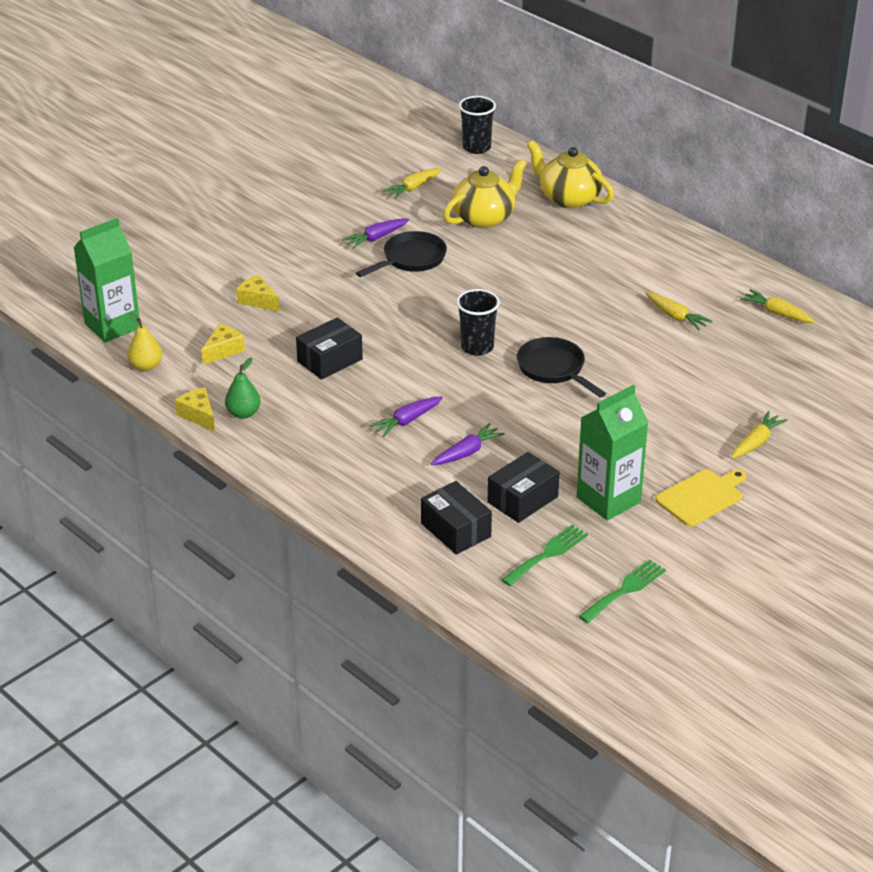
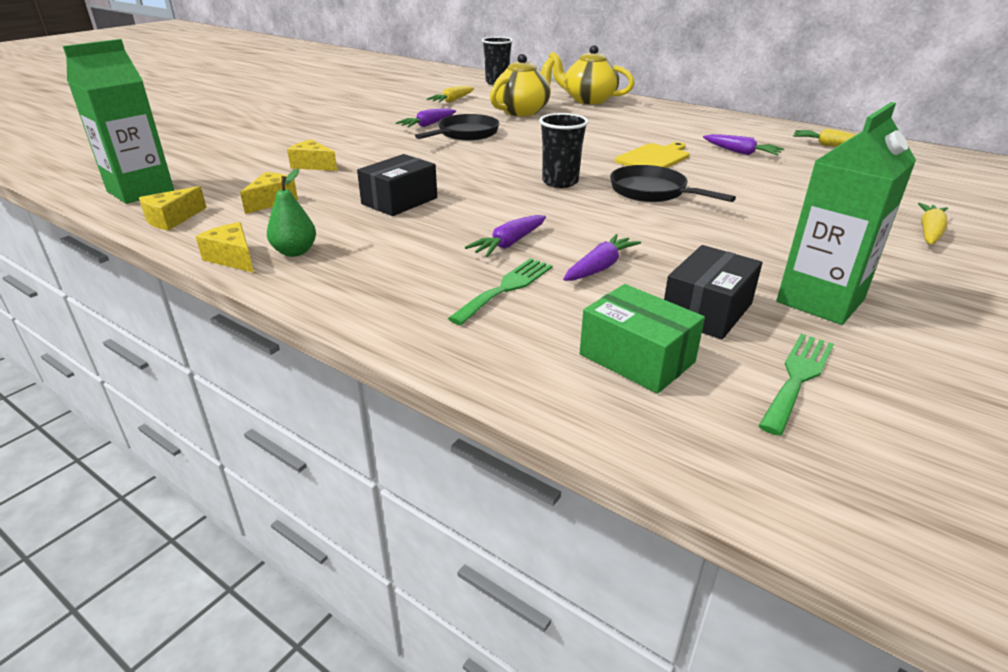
camera: 10 degrees left, 5 degrees down
yellow pear [127,312,162,371] -> yellow cheese [139,186,207,231]
black box [421,481,492,555] -> green box [580,284,705,394]
green fork [579,559,666,623] -> green fork moved to [448,258,553,325]
yellow carrot [645,292,712,331] -> purple carrot [703,134,784,155]
yellow cutting board [655,469,747,526] -> yellow cutting board moved to [615,142,689,168]

